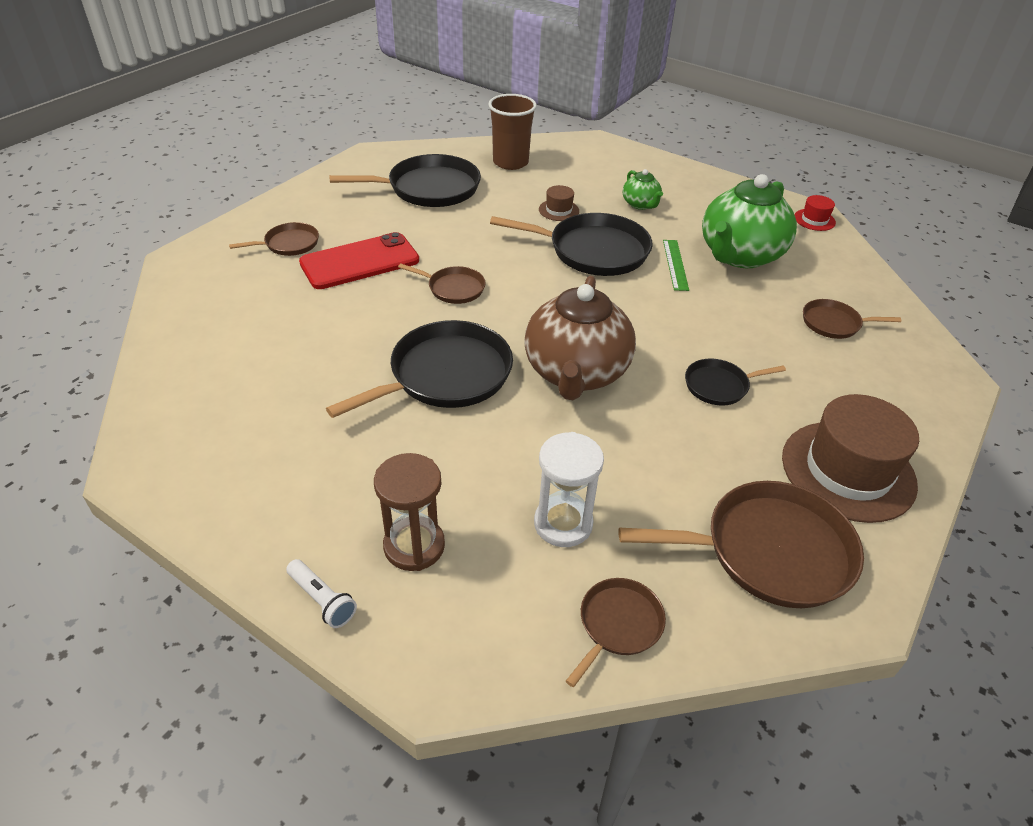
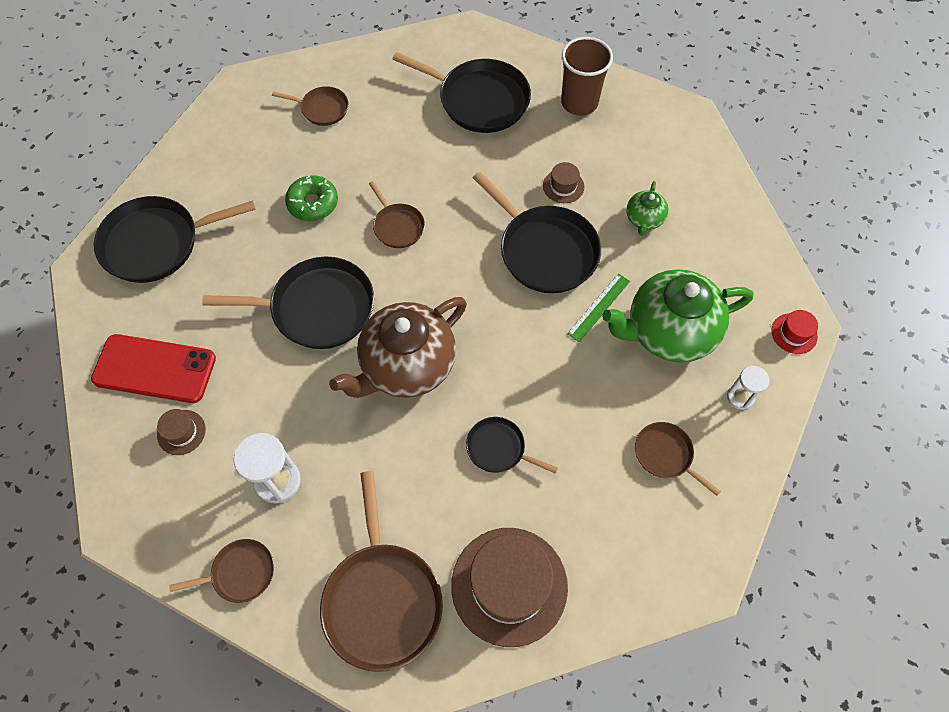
camera: 40 degrees right, 20 degrees up
white flashlight [286,559,357,628] -> none
red phone [299,232,419,289] -> red phone moved to [91,334,216,403]
brown hourglass [374,453,445,571] -> brown hat [157,409,206,455]
brown pan [618,481,864,608] -> brown pan turned 45 degrees clockwise [320,471,443,672]
none -> black pan [94,196,256,283]
none -> green donut [285,175,338,221]
none -> white hourglass [727,366,769,410]

